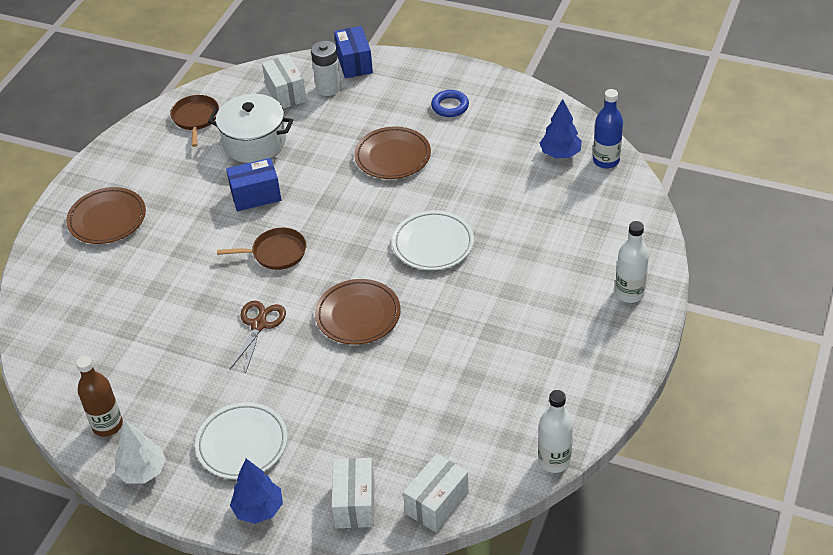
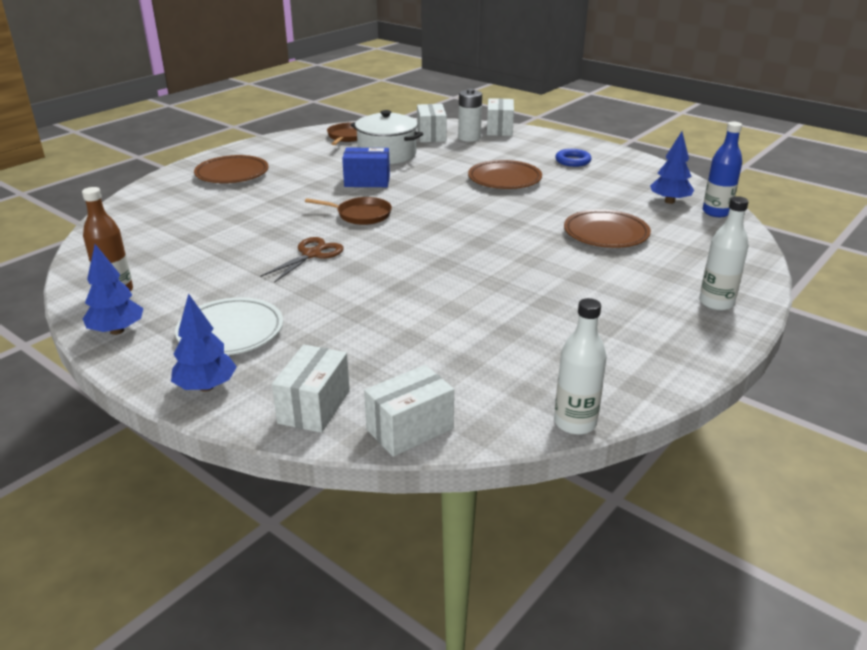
camera: 15 degrees right, 15 degrees down
white tree [115,420,166,484] -> blue tree [83,244,143,335]
brown plate [315,279,401,345] -> brown plate moved to [564,209,651,248]
blue box [334,26,373,78] -> white box [487,98,514,136]
white plate [392,211,474,270] -> none

